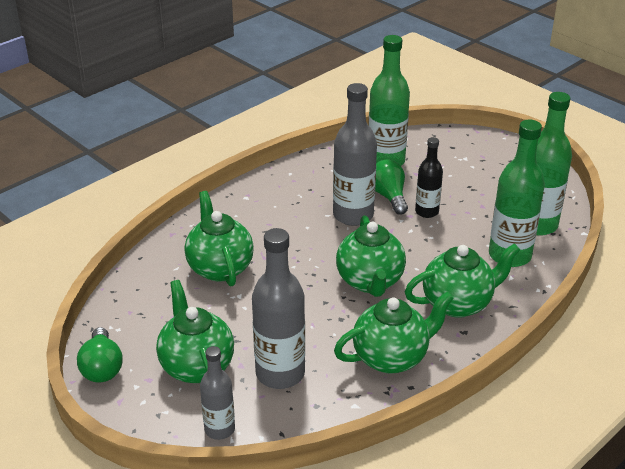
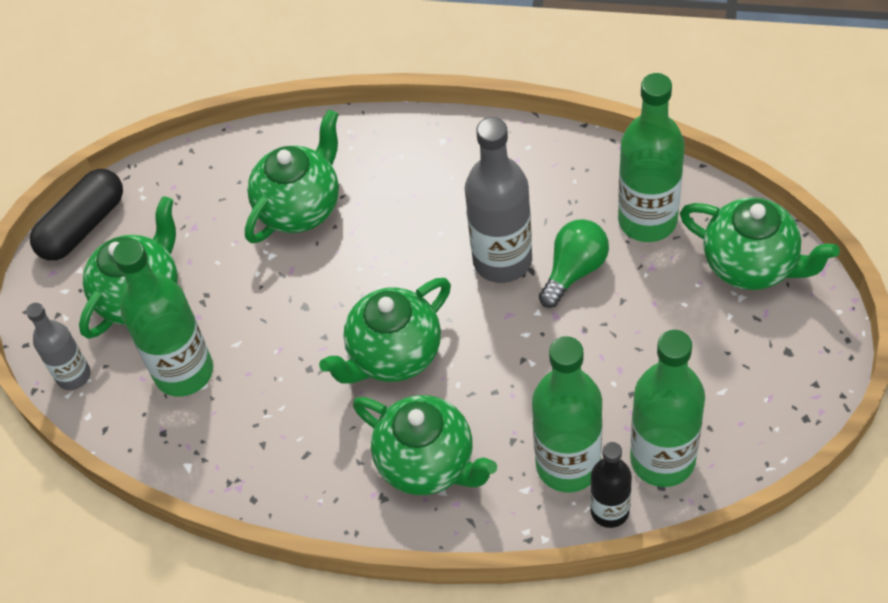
camera: 60 degrees right, 20 degrees up
green light bulb [77,327,123,382] -> black capsule [30,169,123,261]
grey bottle [252,228,305,389] -> green bottle [113,239,213,397]
green teapot [334,291,454,374] -> green teapot moved to [680,197,840,290]
black bottle [415,137,443,218] -> black bottle moved to [590,442,632,528]

